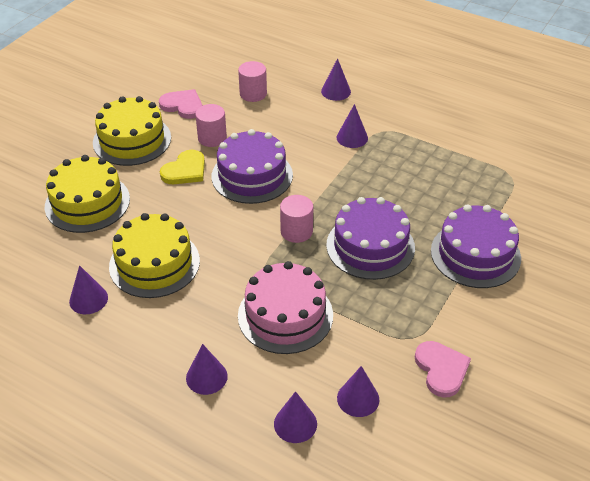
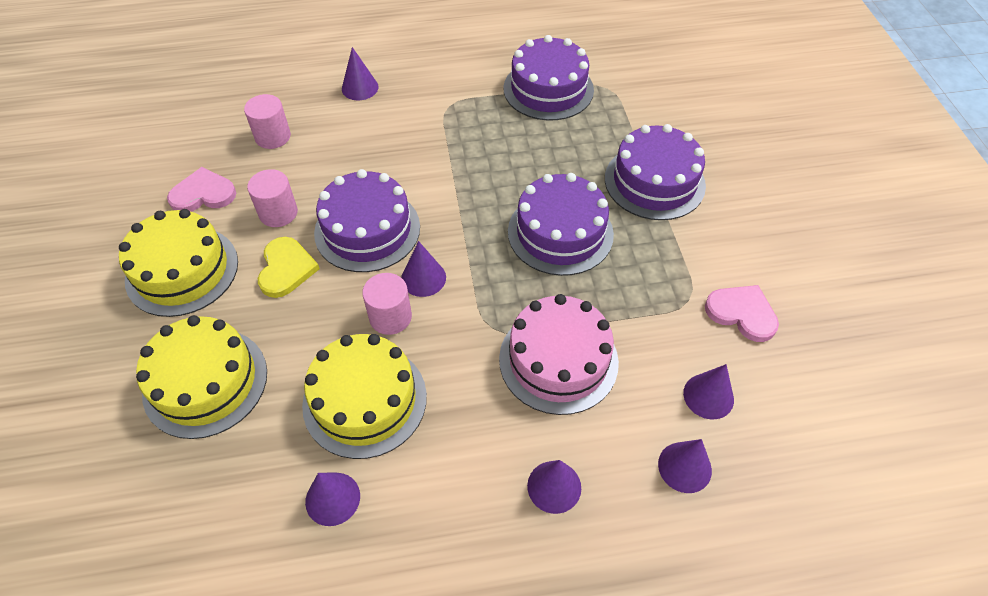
camera: 40 degrees left, 10 degrees up
pink cylinder [280,195,313,243] -> pink cylinder moved to [362,273,412,335]
purple cone [337,104,368,148] -> purple cone moved to [401,241,446,297]
none -> purple cake [504,35,594,120]

